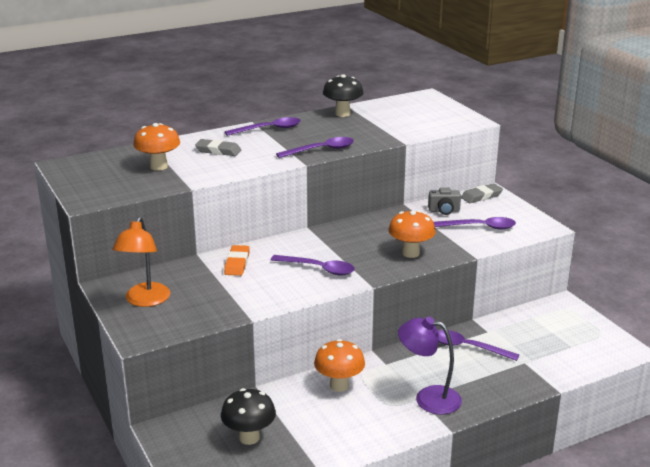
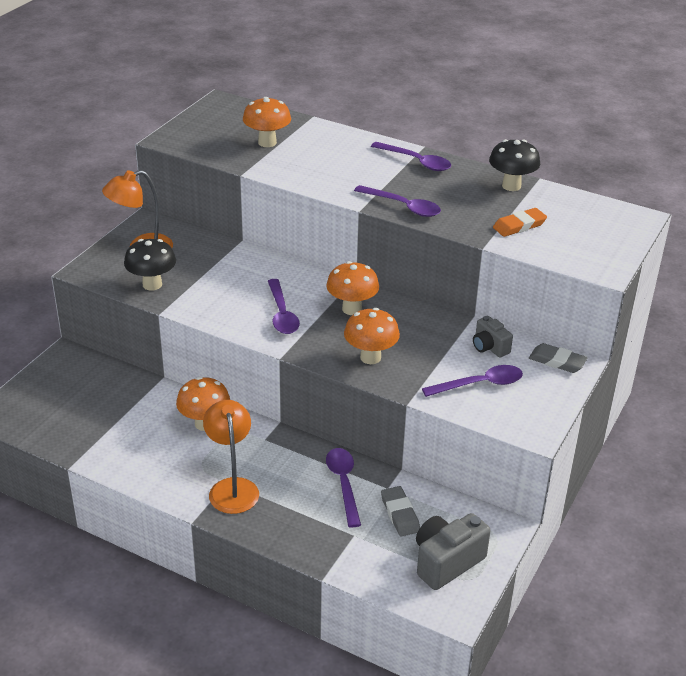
camera: 55 degrees right, 10 degrees up
grey eraser [195,139,241,156] -> grey eraser moved to [381,486,420,537]
black mushroom [221,388,276,445] -> black mushroom moved to [124,239,176,291]
orange eraser [224,245,250,276] -> orange eraser moved to [493,208,547,237]
purple lamp [398,317,462,414] -> orange lamp [203,400,259,514]
purple spoon [434,217,516,230] -> purple spoon turned 75 degrees counterclockwise [422,365,523,397]
none -> orange mushroom [326,261,379,315]
none -> grey camera [416,513,491,590]

